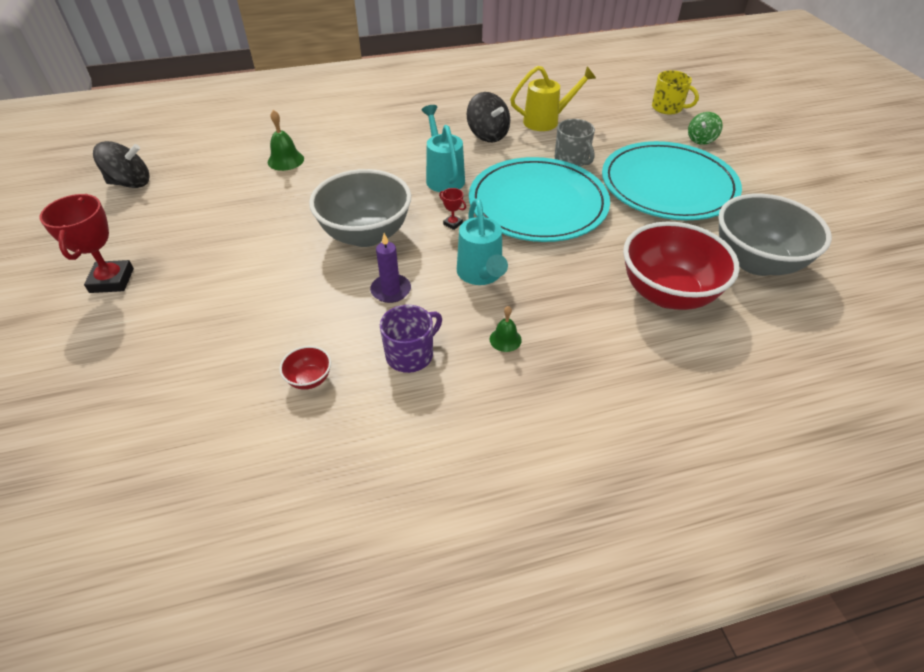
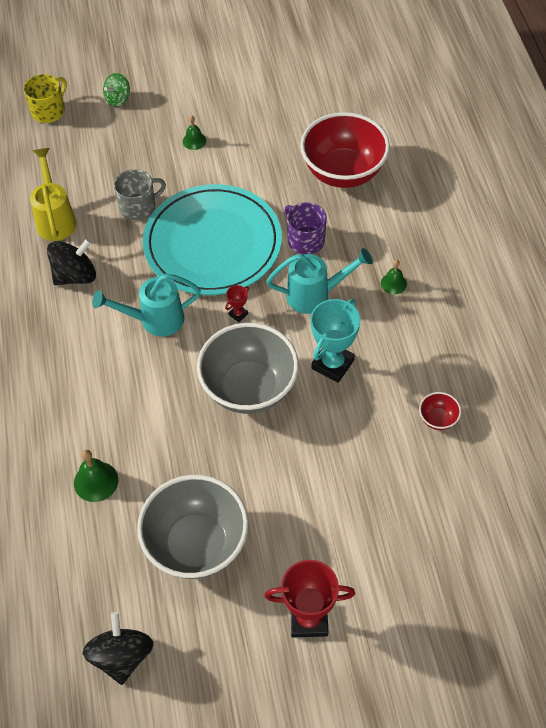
camera: 85 degrees left, 10 degrees up
purple candle [370,233,411,303] -> turquoise trophy [310,299,360,383]
purple mug [380,305,442,373] -> purple mug moved to [284,202,327,254]
turquoise plate [602,141,742,220] -> green bell [183,116,206,150]
green spinning top [688,112,723,145] -> green spinning top turned 90 degrees clockwise [103,73,130,107]
grey bowl [718,193,832,276] -> grey bowl moved to [137,475,248,579]

